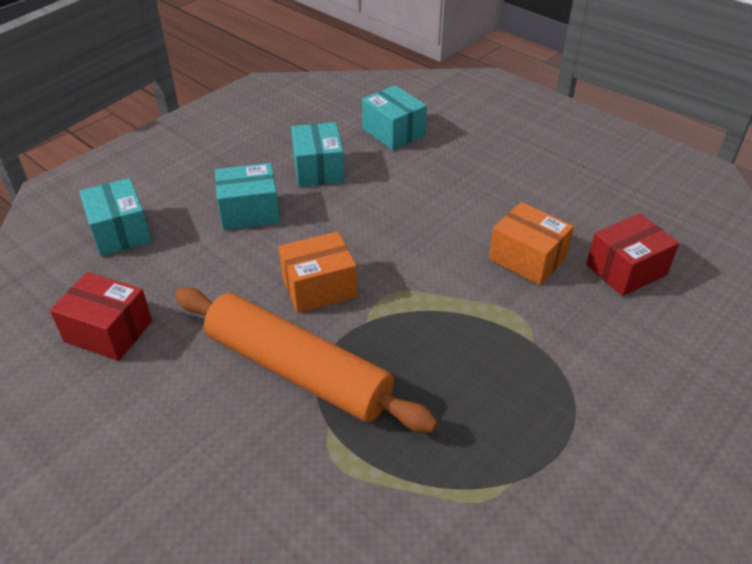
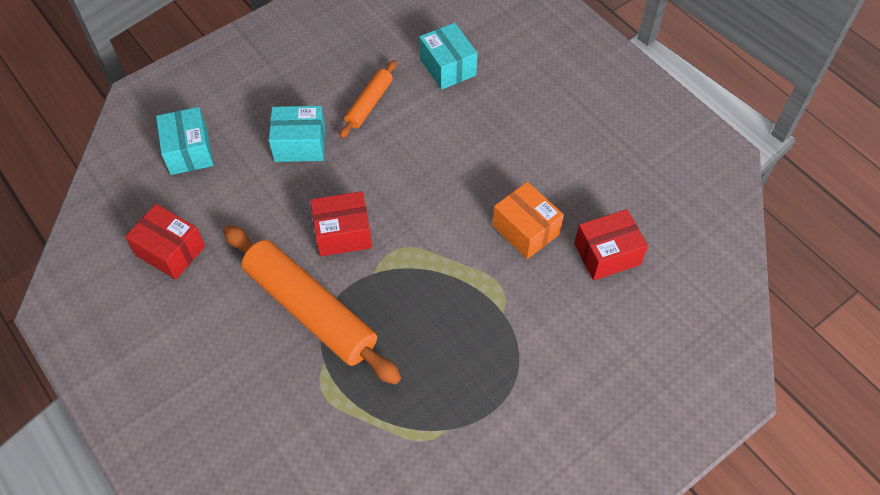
camera: 10 degrees right, 15 degrees up
orange box [278,231,357,313] -> red box [310,191,372,257]
turquoise box [291,122,344,187] -> orange rolling pin [340,60,397,138]

